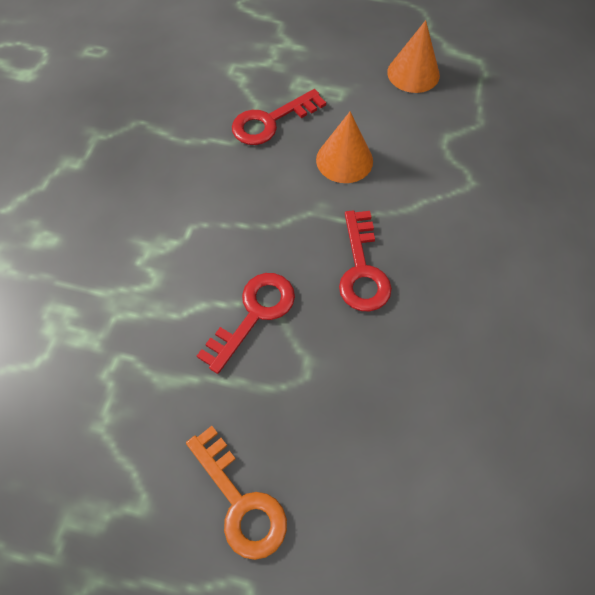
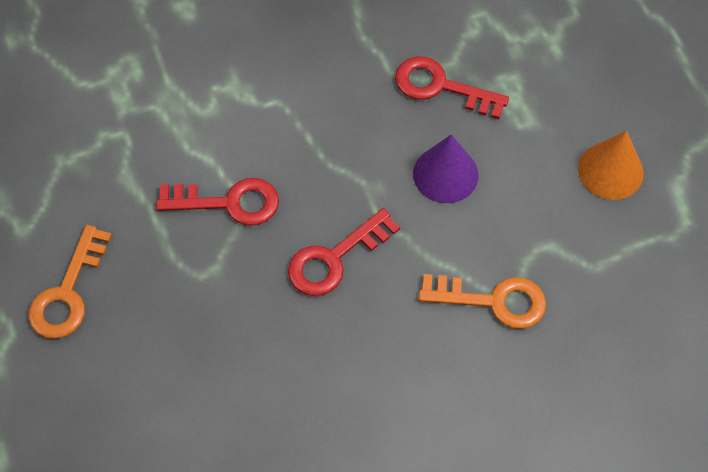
camera: 55 degrees right, 0 degrees up
orange cone [316,112,373,183] -> purple cone [413,134,479,203]
none -> orange key [419,274,546,329]

